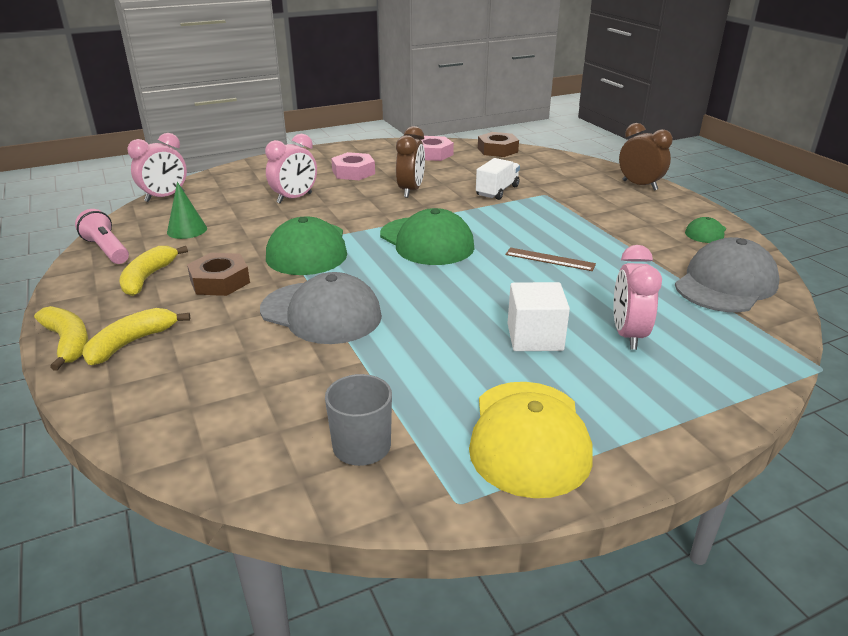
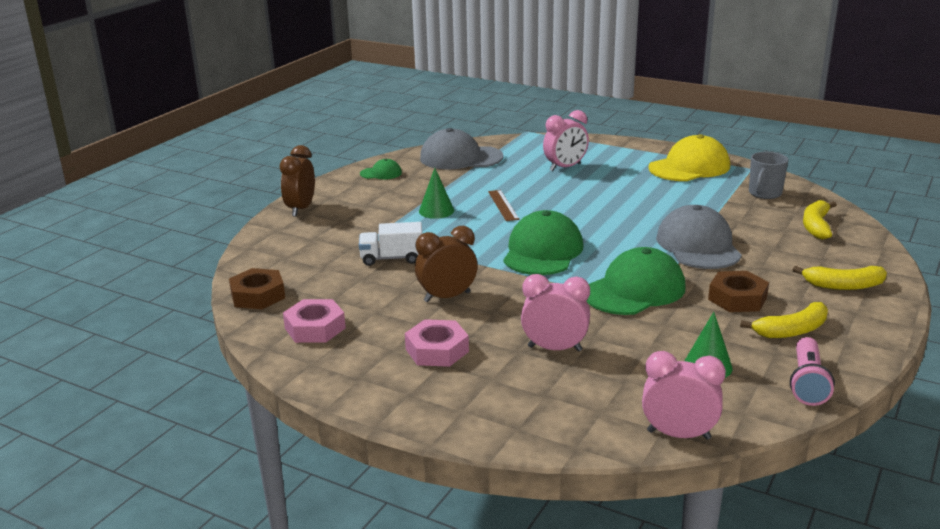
camera: 125 degrees left, 5 degrees down
yellow banana [34,306,88,371] -> yellow banana moved to [803,200,837,239]
white cube [507,282,570,351] -> none
none -> green cone [419,168,454,219]

